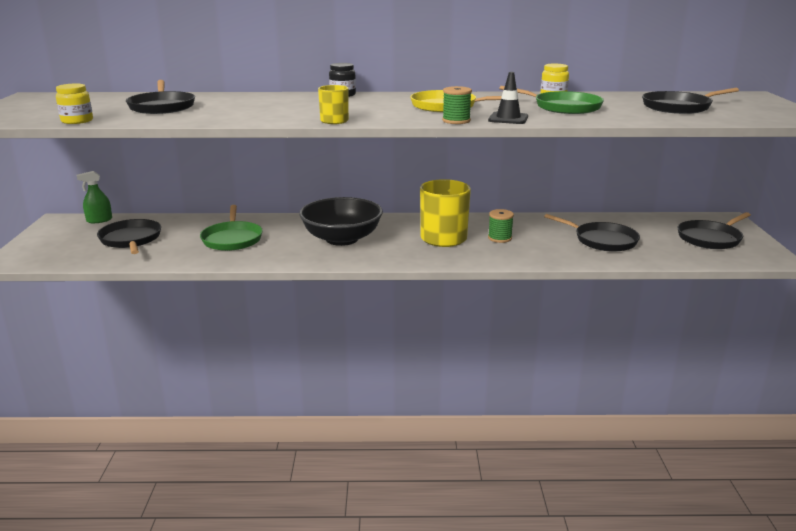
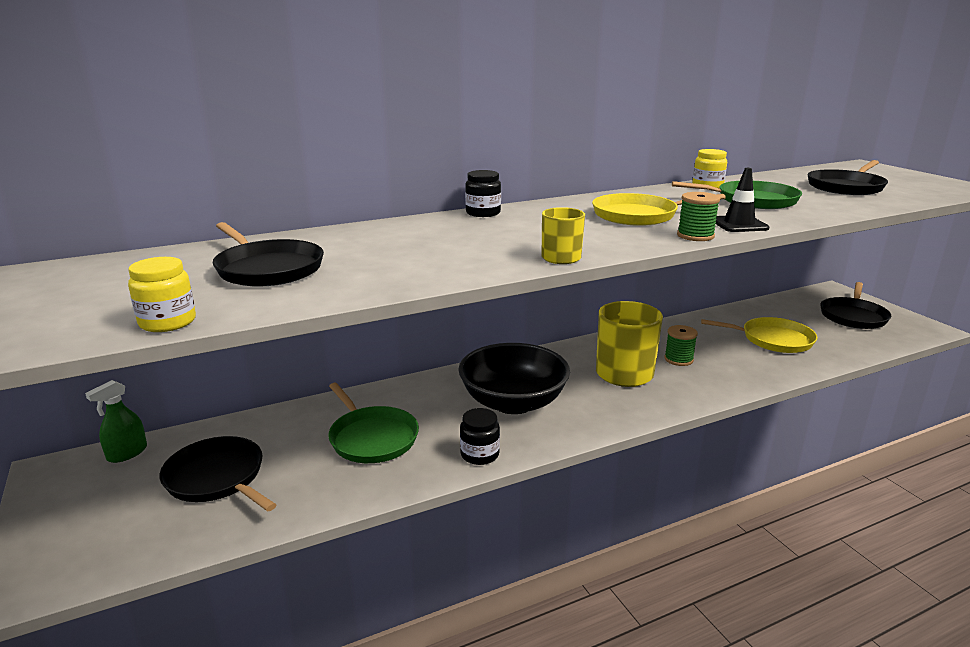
camera: 25 degrees left, 0 degrees up
black pan [544,214,640,252] -> yellow pan [701,317,817,353]
none -> black jar [460,408,500,465]

